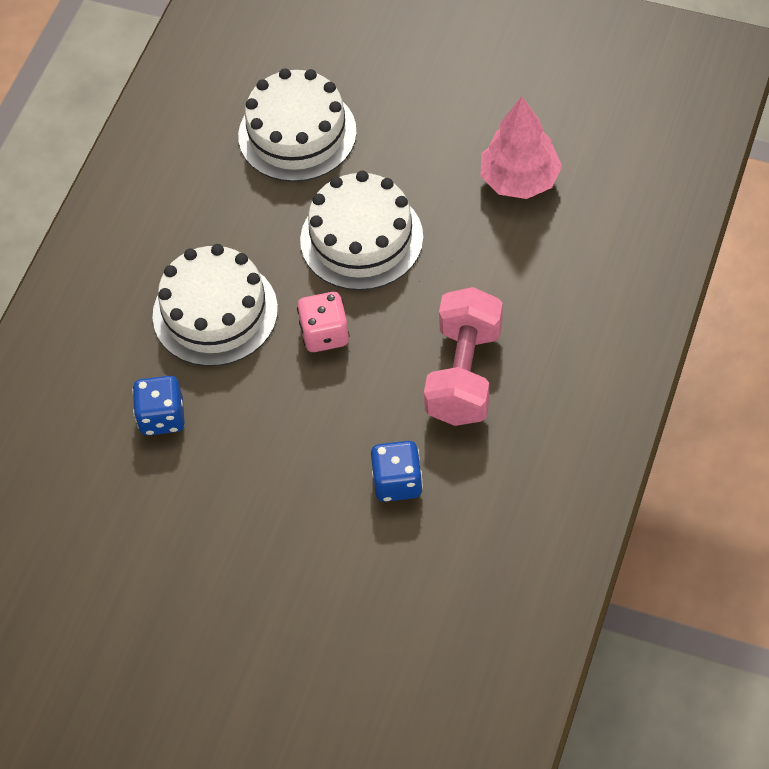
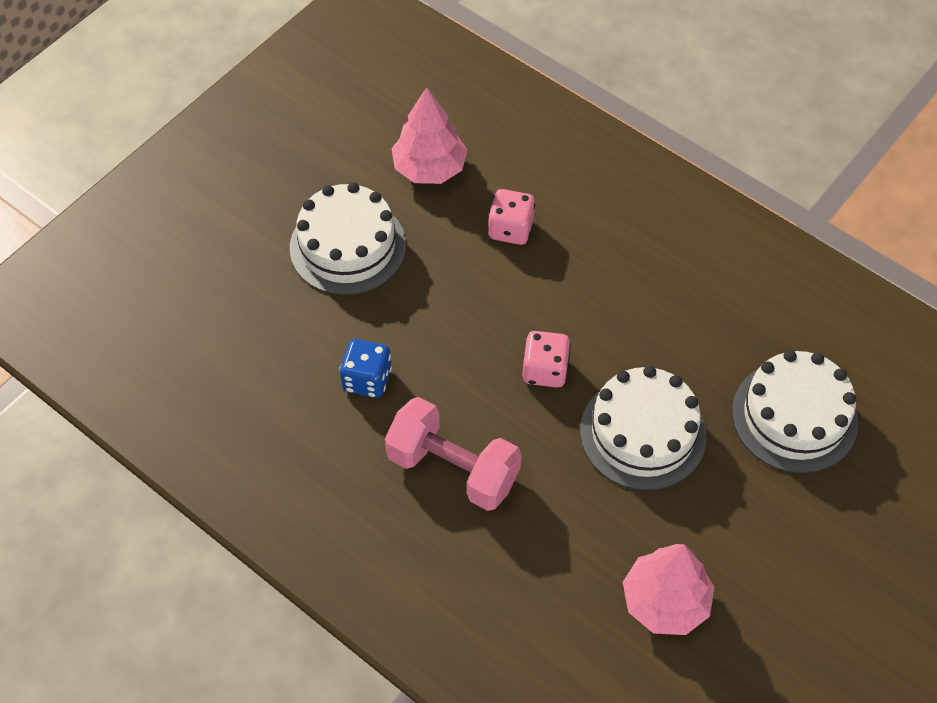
camera: 105 degrees right, 0 degrees up
blue dice [132,376,184,435] -> pink dice [488,189,535,245]
white cake [152,244,278,366] -> white cake moved to [290,182,406,295]
none -> pink tree [391,87,467,184]

